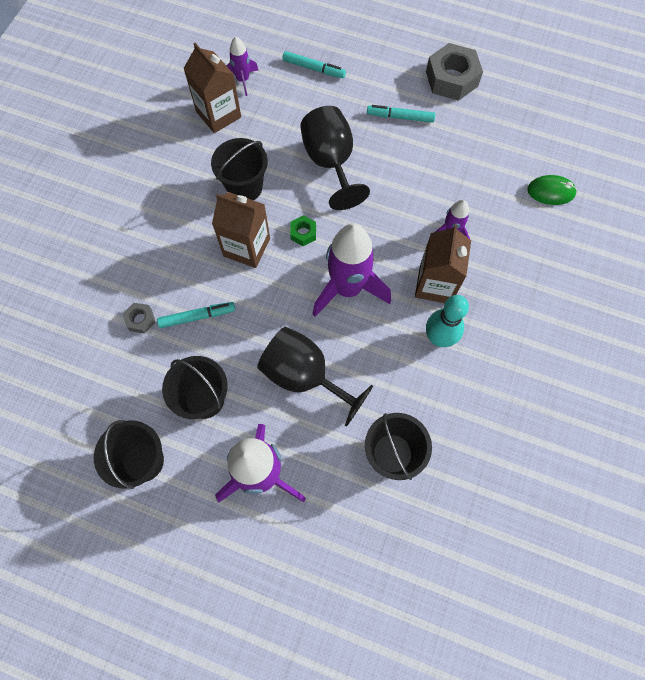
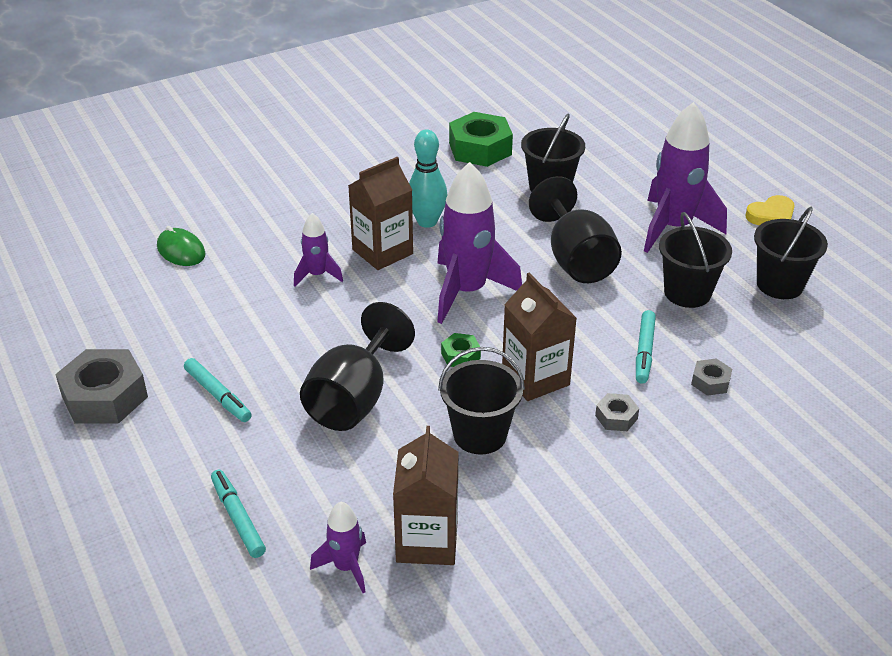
camera: 140 degrees left, 30 degrees down
turquoise marker [157,302,235,328] -> turquoise marker turned 105 degrees counterclockwise [636,310,656,383]
none -> green nut [449,112,513,167]
none -> grey nut [595,393,639,431]
none -> yellow heart [745,195,795,225]

